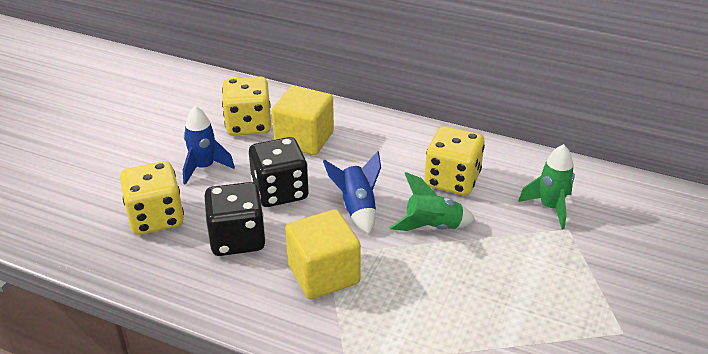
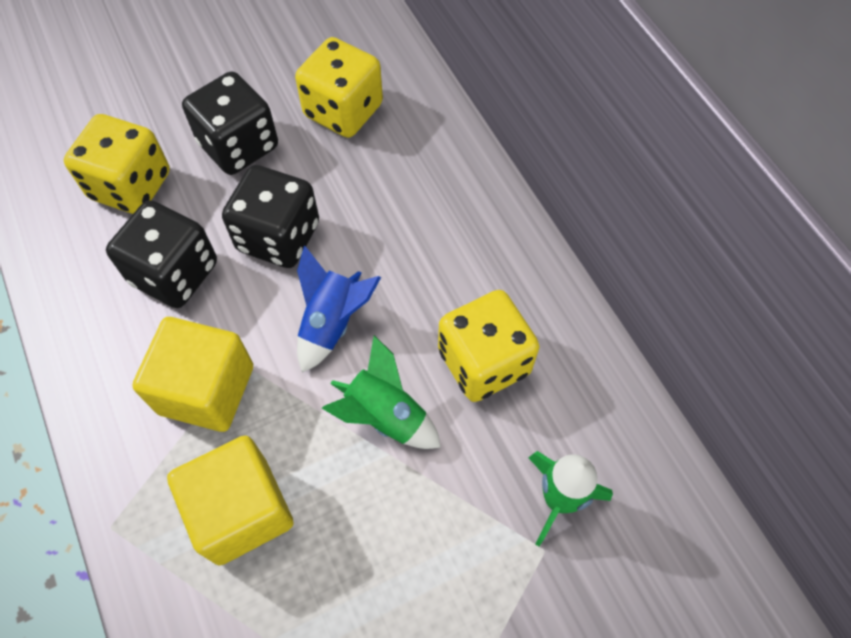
camera: 40 degrees right, 25 degrees up
blue rocket [183,106,235,185] -> black dice [182,71,278,175]
yellow cube [272,86,334,155] -> yellow cube moved to [167,436,294,565]

